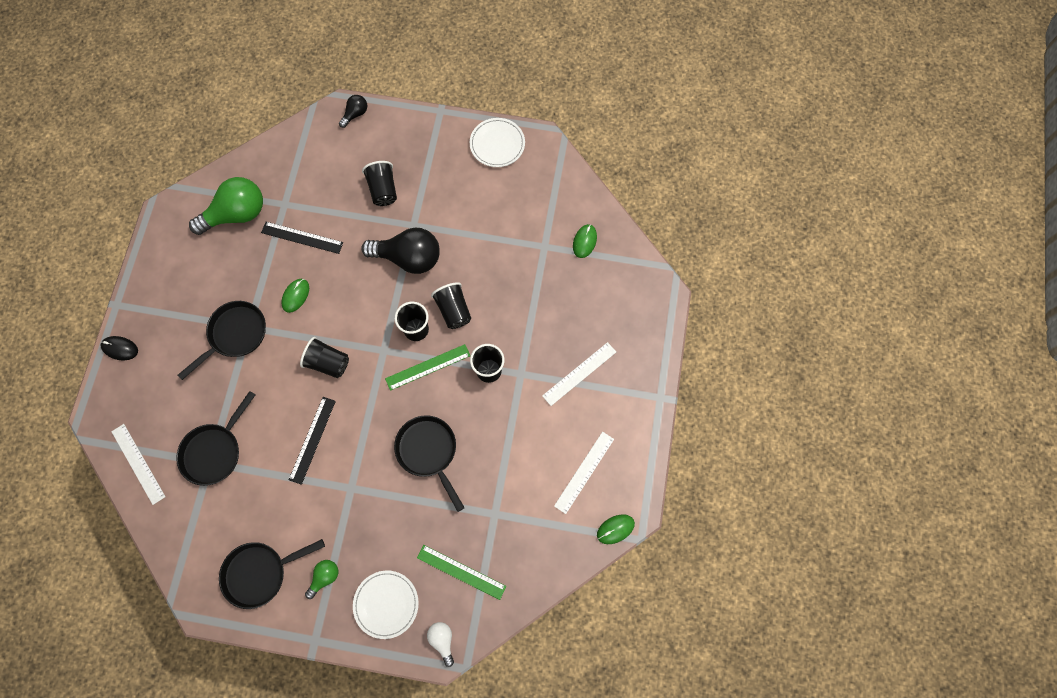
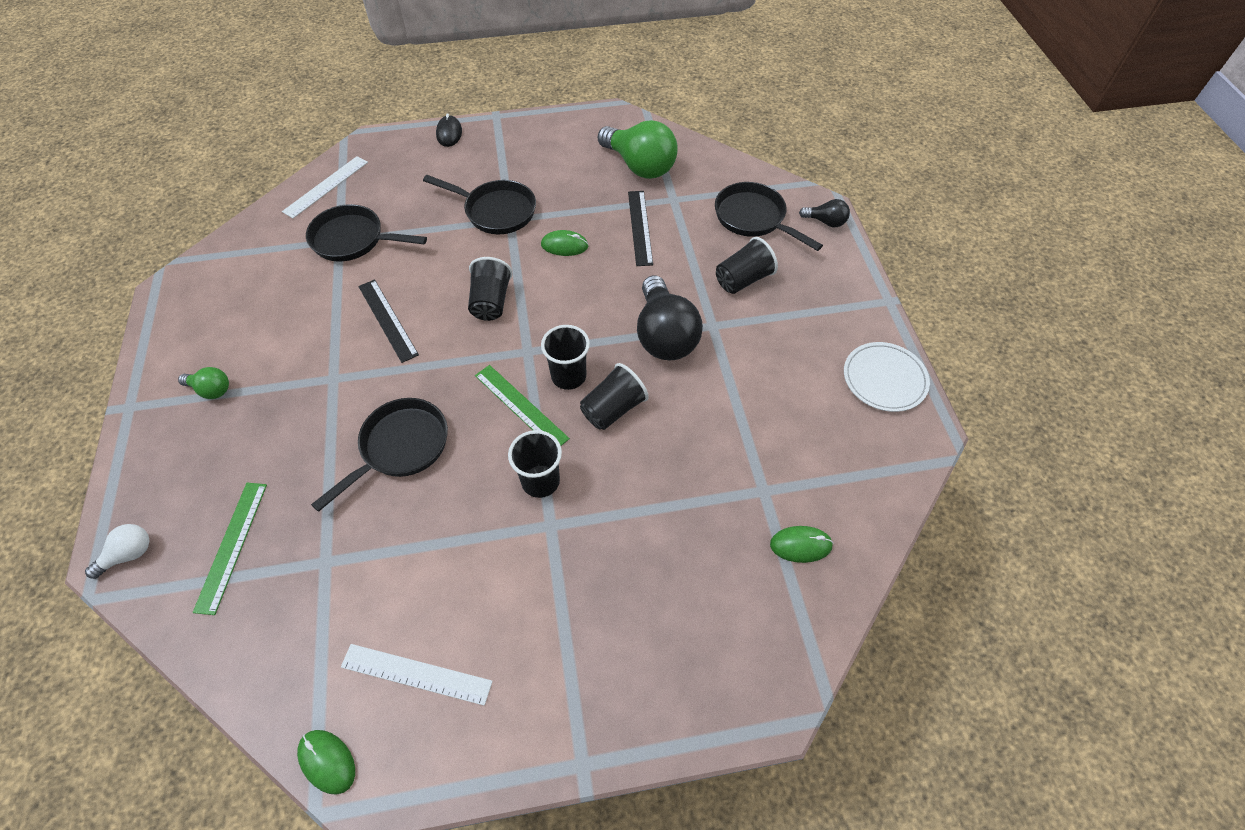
camera: 70 degrees right, 15 degrees down
black pan [219,539,325,609] -> black pan moved to [715,182,823,251]
black ruler [289,397,336,485] -> black ruler turned 60 degrees clockwise [358,279,419,363]
white plate [353,571,419,639] -> none
white ruler [542,342,616,406] -> none

